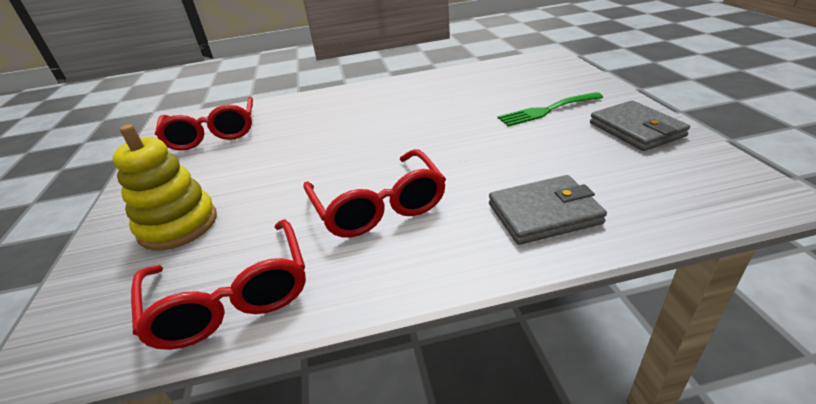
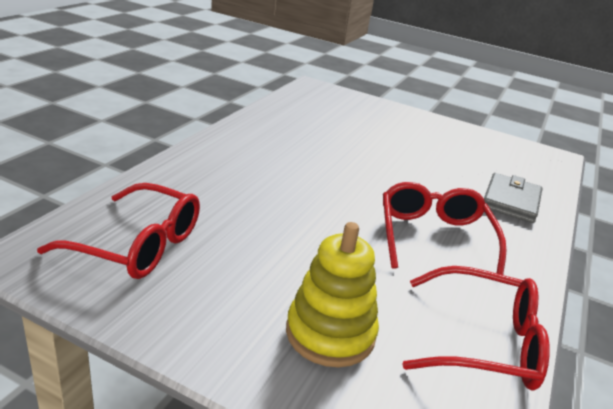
camera: 60 degrees left, 5 degrees down
red glasses [303,149,446,237] -> red glasses turned 105 degrees counterclockwise [383,182,507,275]
green fork [498,92,603,126] -> none
grey wallet [590,100,690,151] -> none

